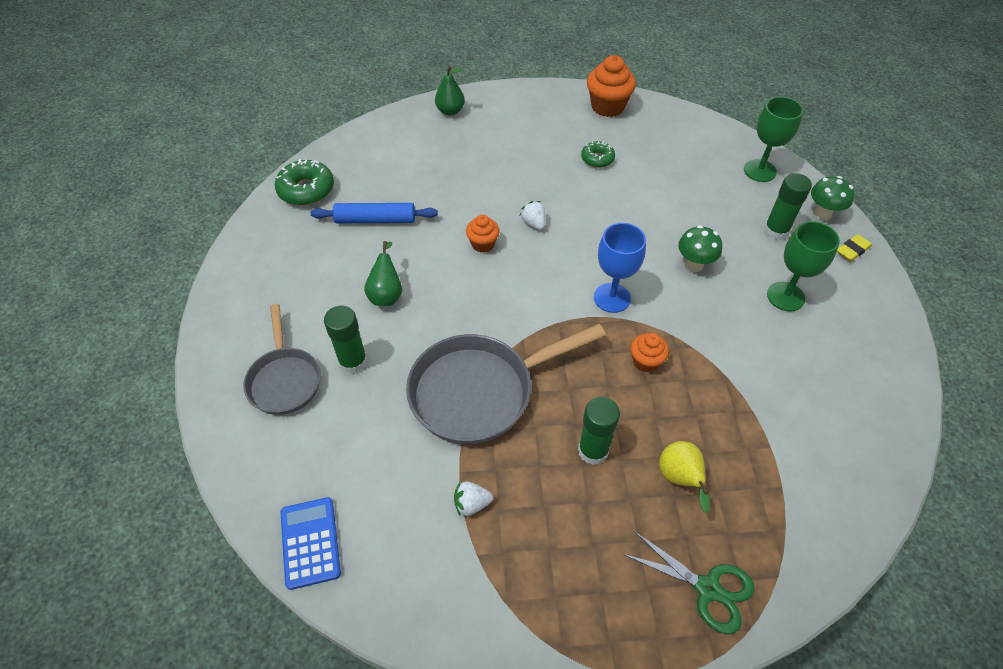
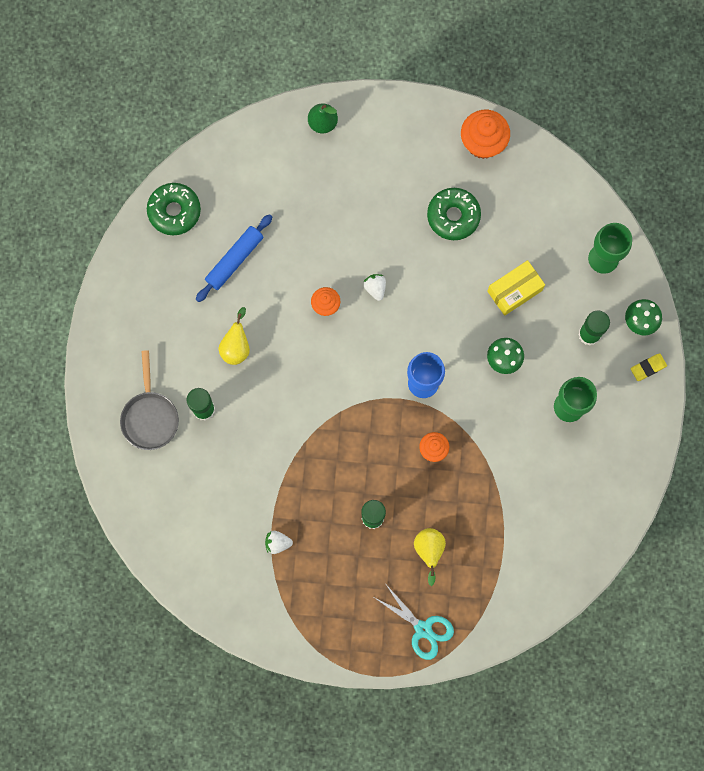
camera: 10 degrees right, 25 degrees up
blue calculator [280,497,341,590] -> none
blue rolling pin [311,203,438,223] -> blue rolling pin turned 60 degrees counterclockwise [196,214,272,302]
green pear [364,241,402,306] -> yellow pear [218,307,250,365]
grey pan [406,324,606,444] -> none
green donut [581,141,615,168] -> green donut [427,188,481,240], size x1.64
green scissors [623,531,755,634] -> turquoise scissors [375,585,454,660]
none -> yellow box [487,260,545,316]

